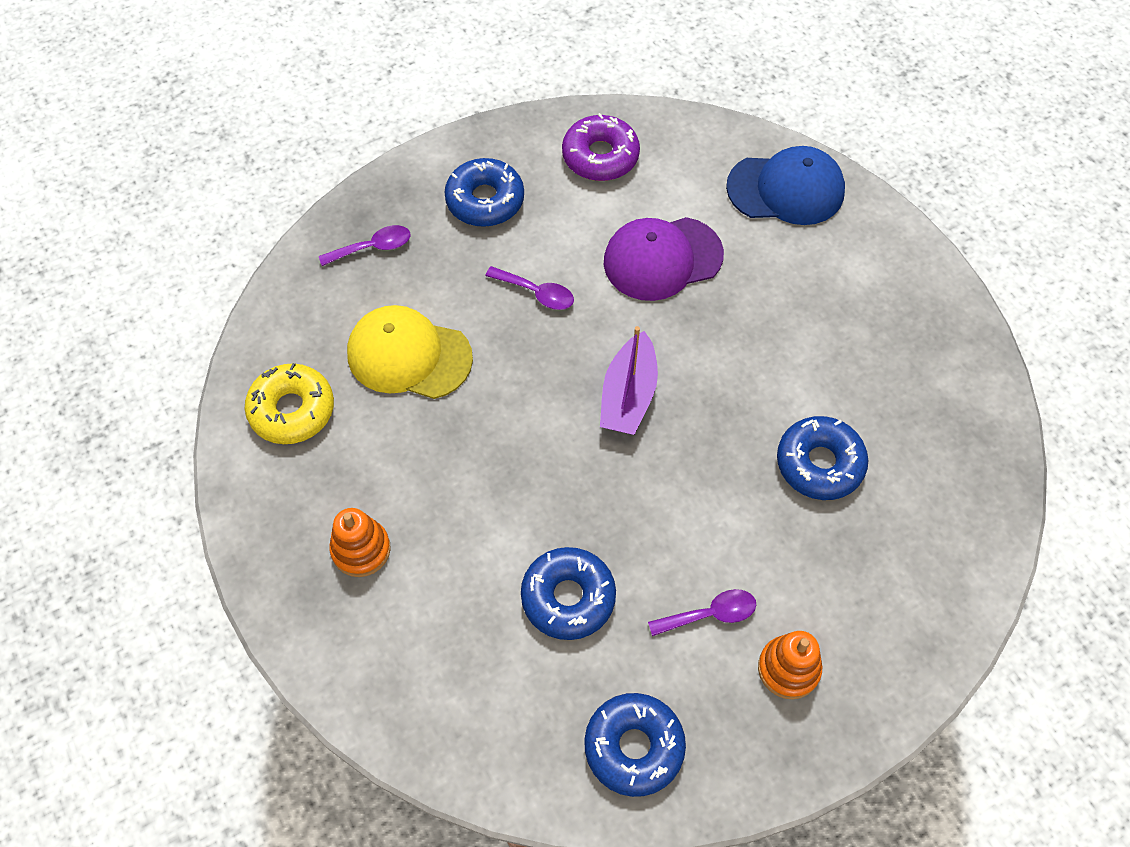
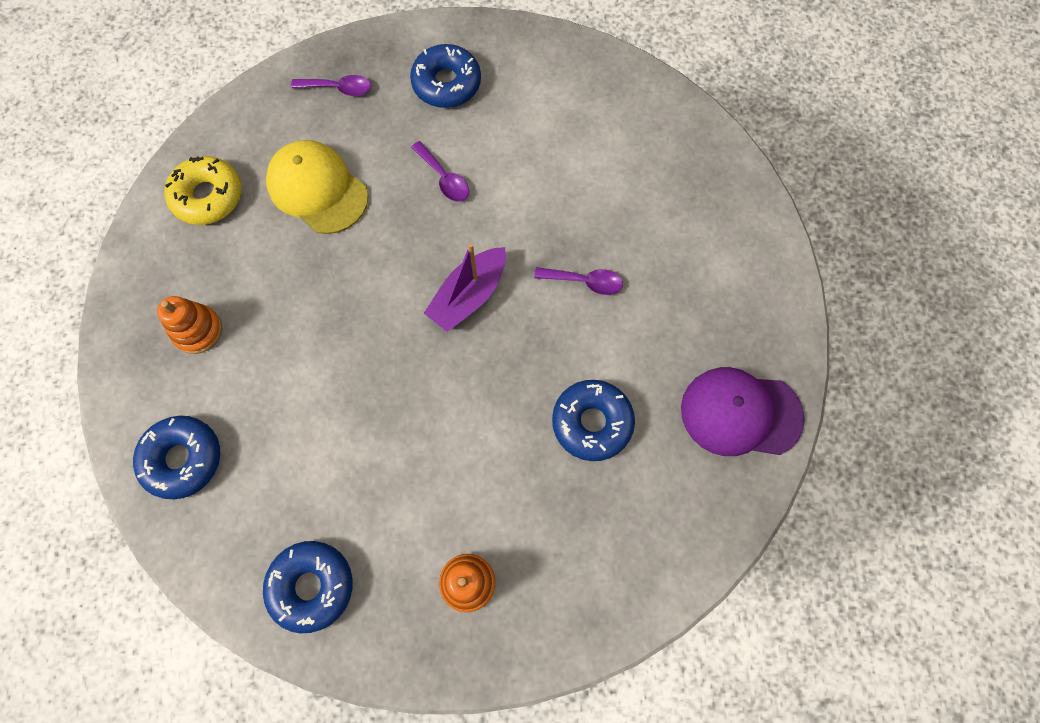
camera: 25 degrees right, 10 degrees up
blue donut [521,547,616,640] -> blue donut moved to [133,416,220,499]
purple donut [562,113,640,181] -> none
purple cap [604,217,724,301] -> purple cap moved to [681,367,805,456]
purple spoon [648,589,756,636] -> purple spoon moved to [534,267,623,295]
blue cap [726,146,845,225] -> none

